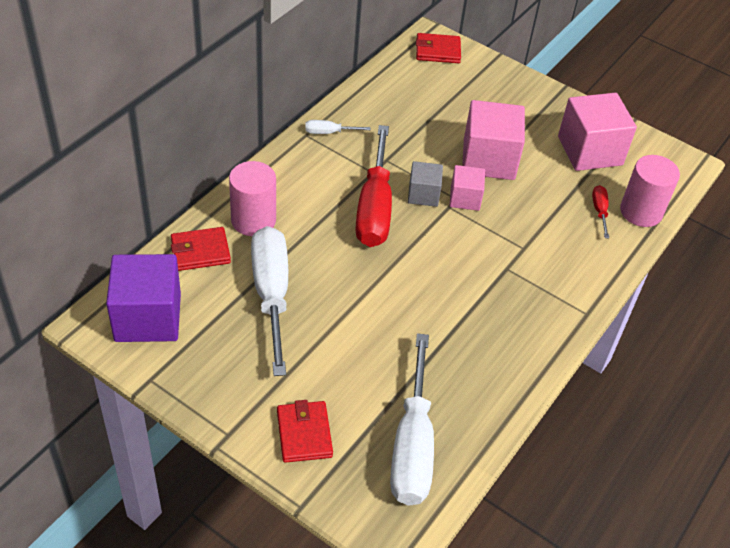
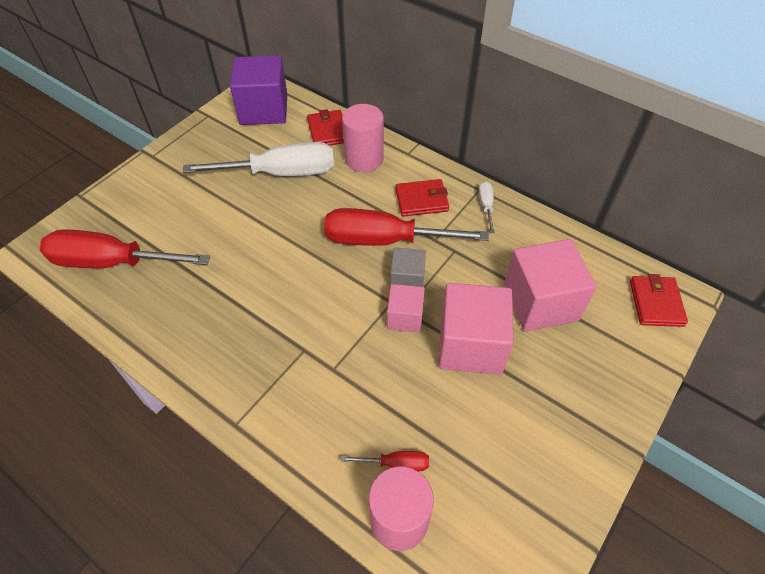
camera: 95 degrees right, 5 degrees up
red wallet [277,400,333,463] -> red wallet moved to [395,179,449,217]
white screwdriver [390,333,434,506] -> red screwdriver [40,229,210,268]
pink cube [558,93,637,171] -> pink cube moved to [504,239,596,331]

